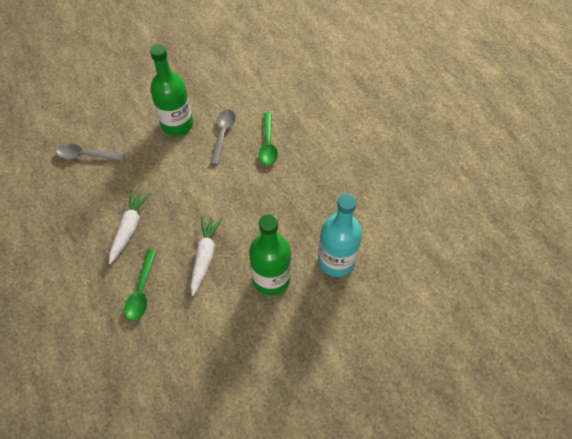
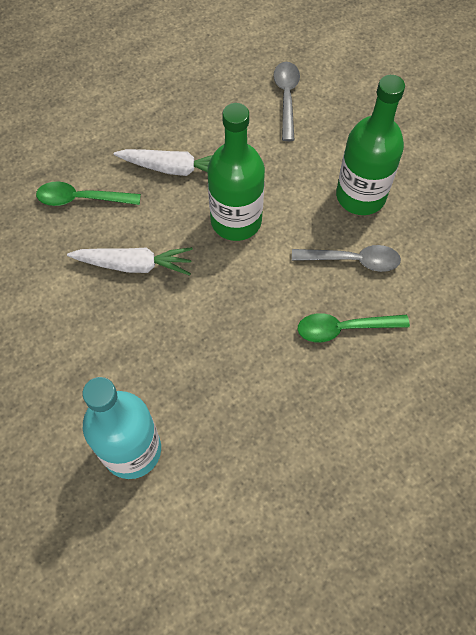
camera: 85 degrees right, 5 degrees up
green bottle [249,214,291,296] -> green bottle moved to [207,103,265,241]

